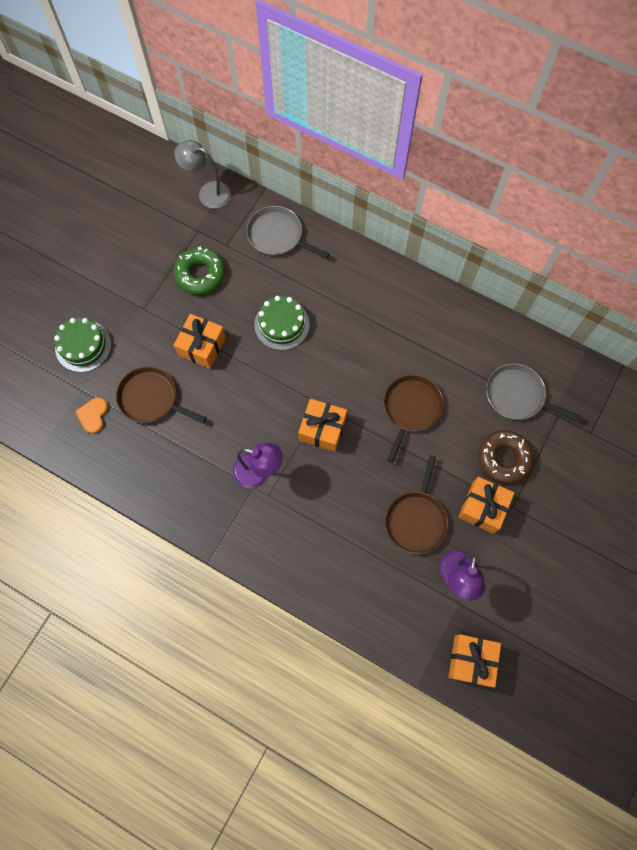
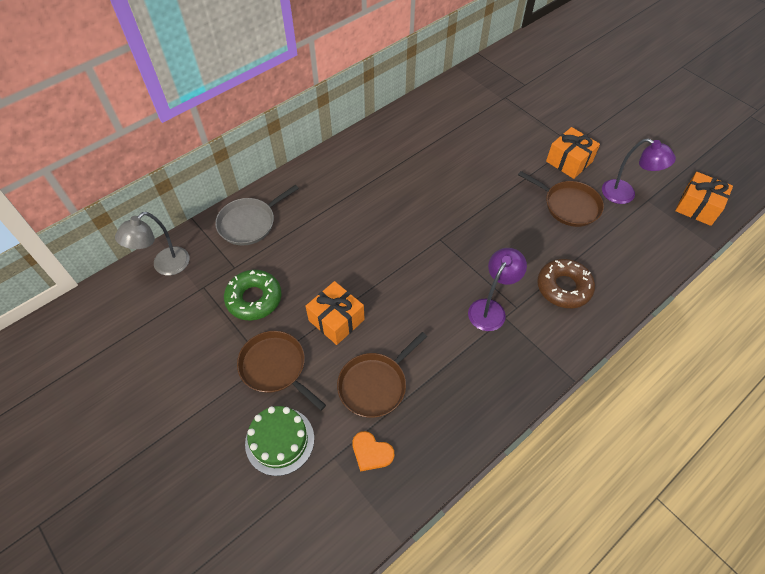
camera: 70 degrees left, 15 degrees down
green cake [254,296,310,350] -> none
orange gift [298,399,347,452] -> none
brown pan [384,375,444,463] -> brown pan moved to [237,331,326,411]
brown donut [478,430,534,485] -> brown donut moved to [537,259,595,308]
grey pan [486,364,581,422] -> none

